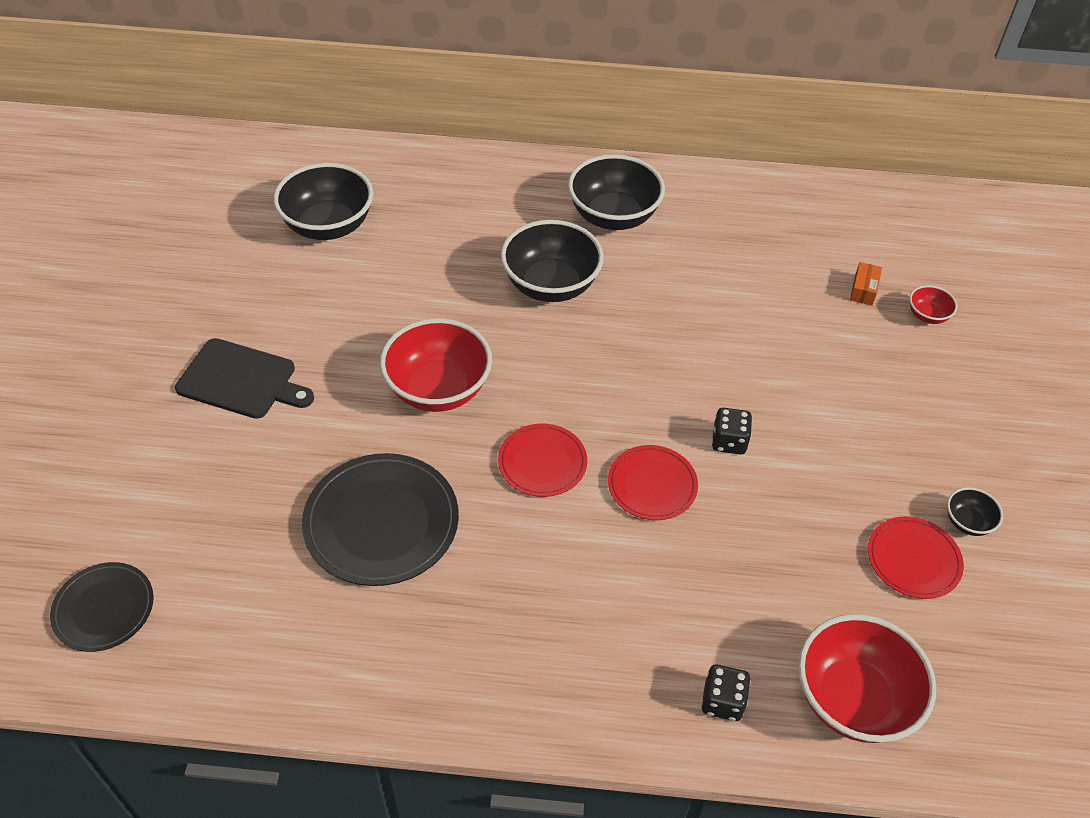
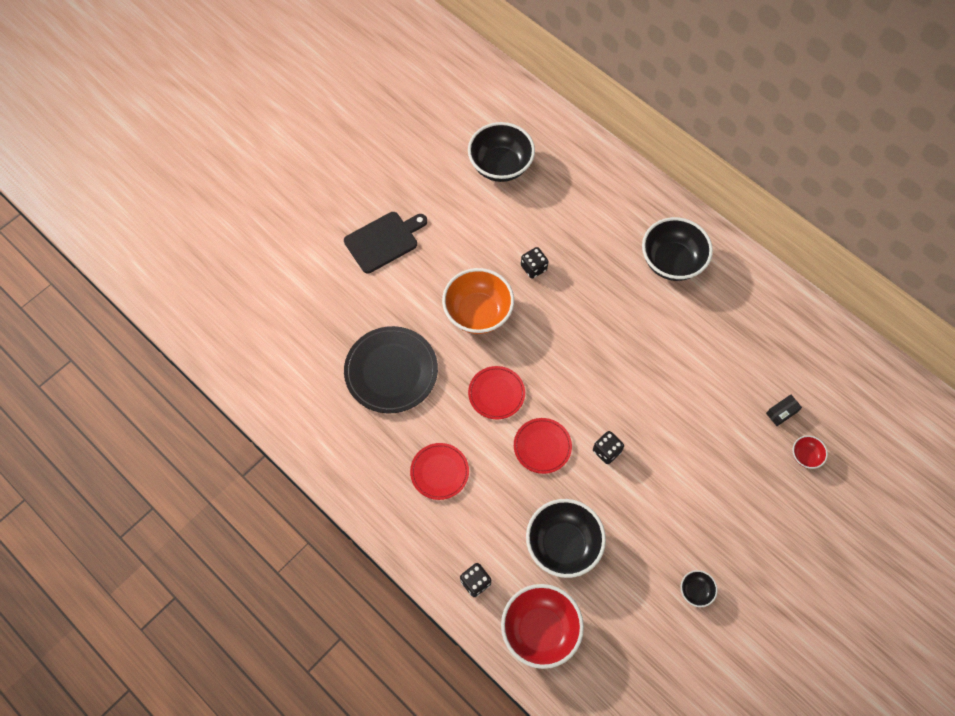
camera: 40 degrees right, 15 degrees up
black plate [50,562,154,652] -> none
black cutting board [175,338,314,419] -> black cutting board turned 90 degrees counterclockwise [344,212,427,274]
red bowl [380,318,492,412] -> orange bowl [442,268,514,334]
black bowl [501,220,604,302] -> black bowl moved to [526,499,606,578]
orange box [850,262,882,306] -> black box [766,395,802,426]
red plate [868,516,964,599] -> red plate moved to [410,443,469,500]
none -> black dice [521,247,548,279]

